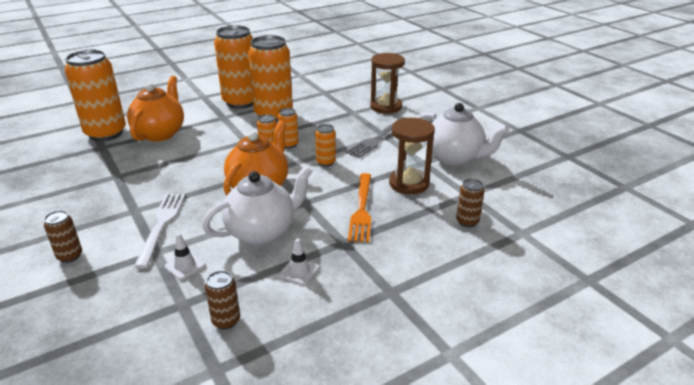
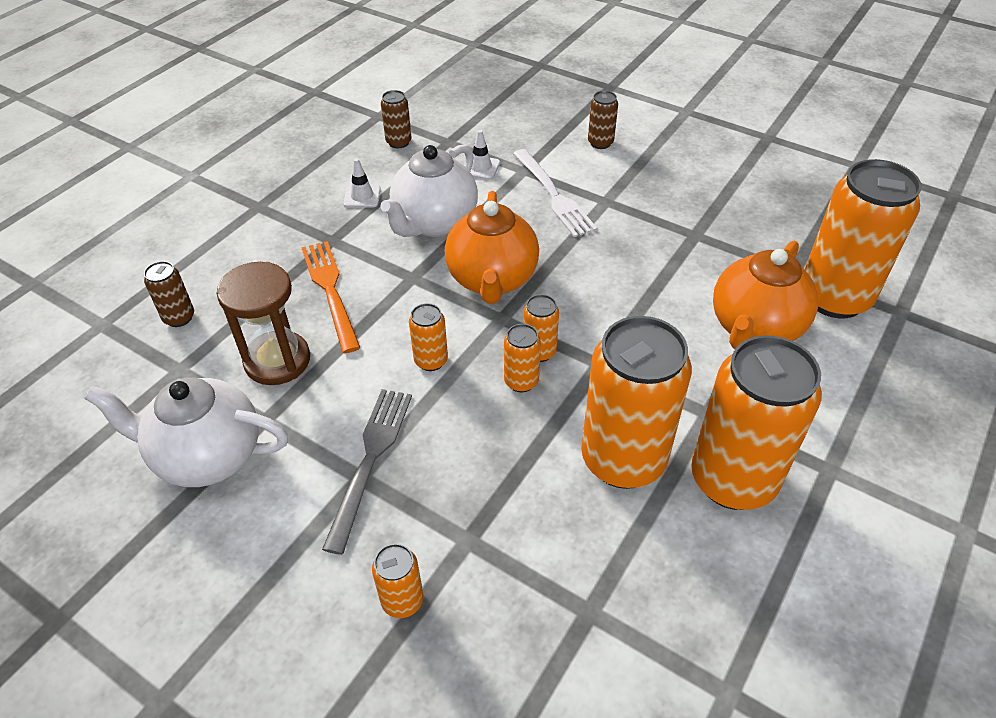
camera: 155 degrees right, 15 degrees up
orange teapot [127,76,184,142] -> orange teapot turned 45 degrees clockwise [713,241,818,349]
brown hourglass [370,53,405,114] -> orange can [372,544,423,618]

